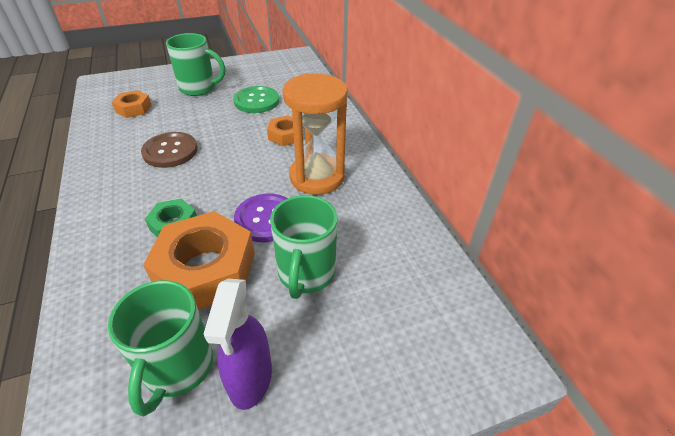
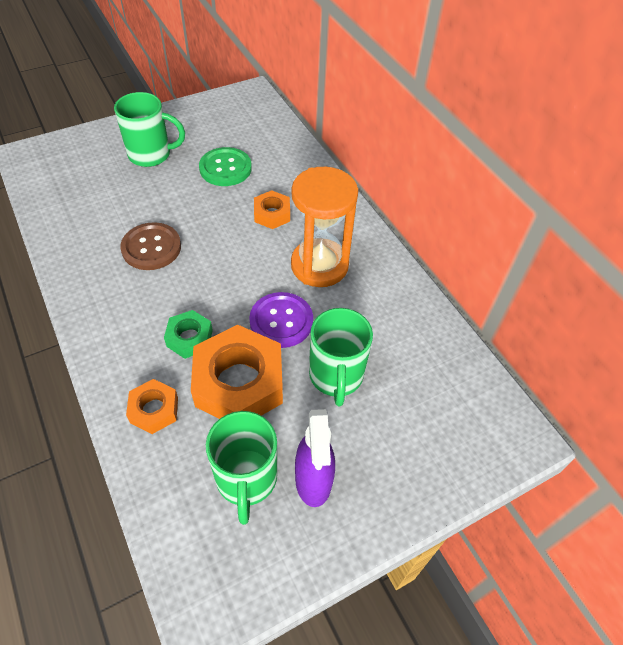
camera: 10 degrees left, 10 degrees up
orange nut [112,90,152,118] -> orange nut moved to [126,379,178,434]

